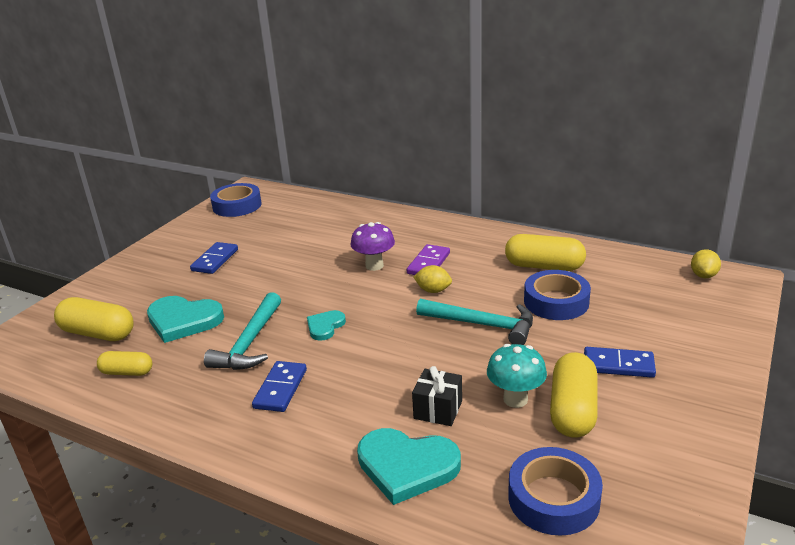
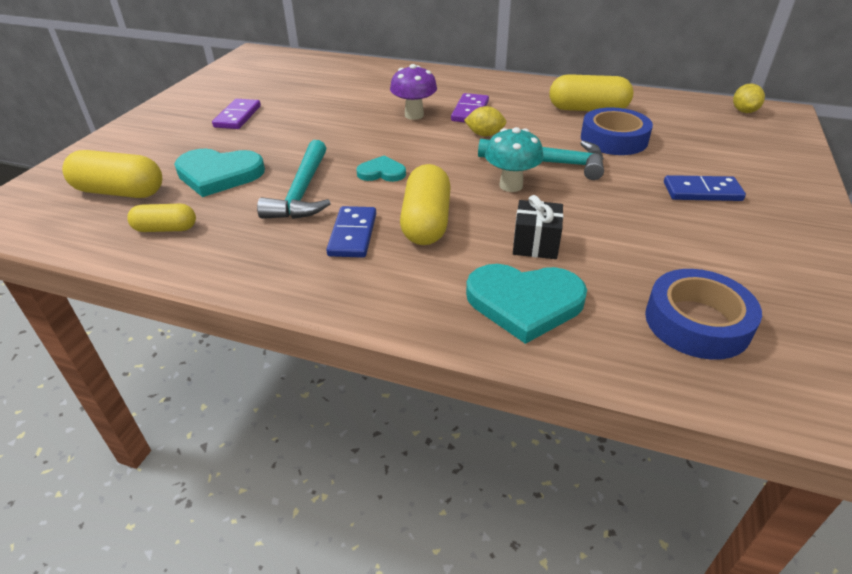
camera: 10 degrees left, 10 degrees up
blue domino [190,242,238,274] -> purple domino [212,99,261,129]
blue tape [210,183,262,217] -> none
turquoise heart [307,310,346,341] -> turquoise heart turned 75 degrees clockwise [357,155,406,182]
turquoise mushroom [487,344,547,408] -> turquoise mushroom moved to [485,127,543,192]
yellow capsule [550,352,598,437] -> yellow capsule moved to [400,164,451,245]

